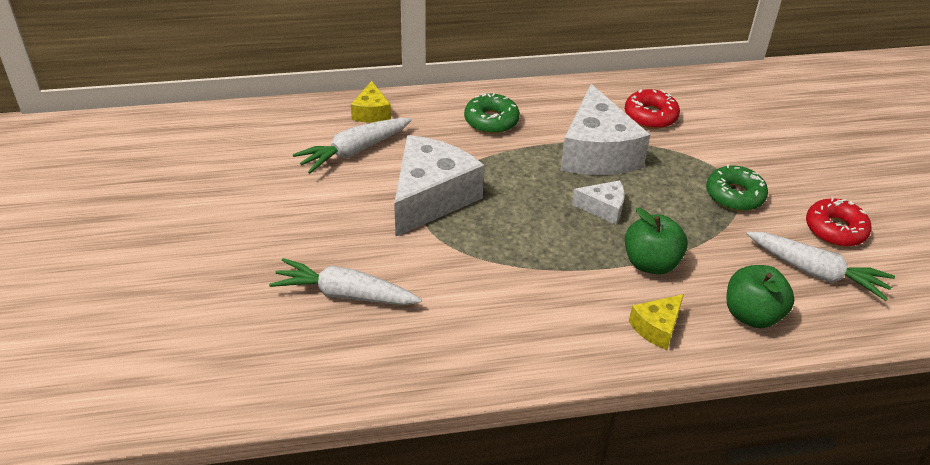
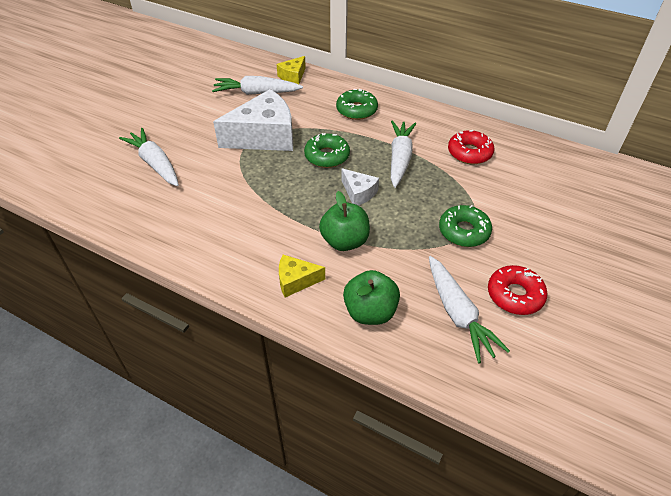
camera: 40 degrees right, 5 degrees up
white cheese [560,84,650,175] -> white carrot [391,121,416,188]
none -> green donut [304,133,350,168]

